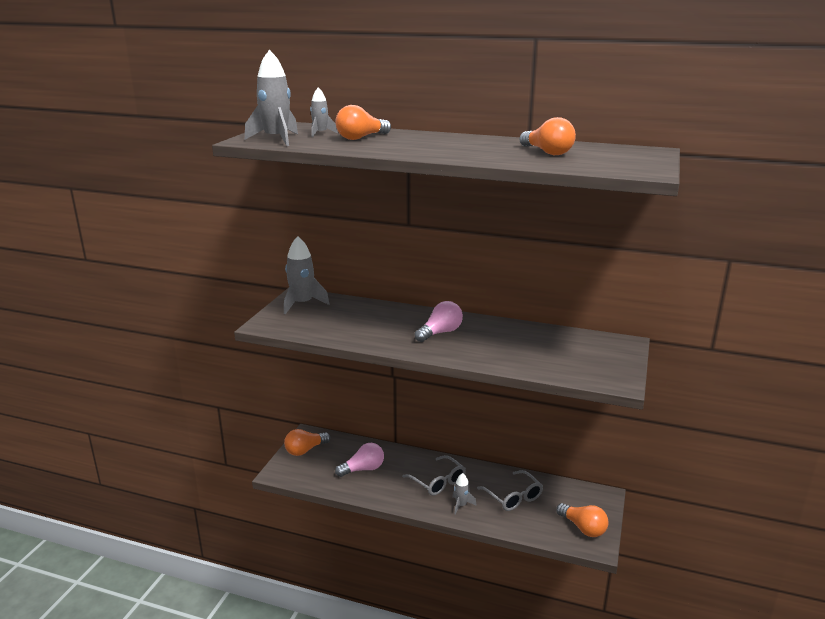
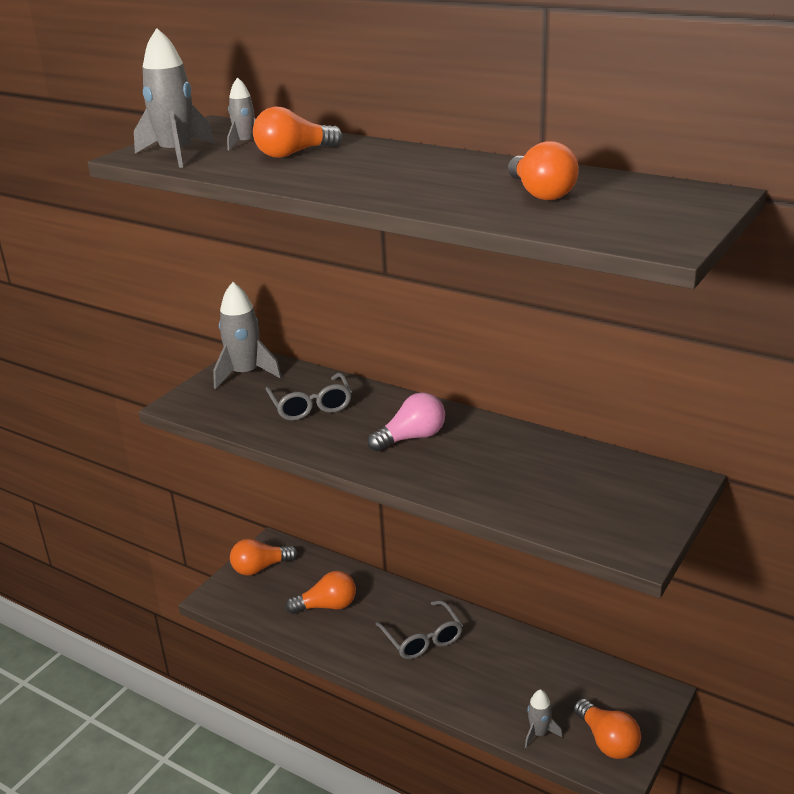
camera: 15 degrees right, 5 degrees up
pink light bulb [335,443,384,477] -> orange light bulb [286,571,356,614]
grey rocket [452,473,477,515] -> grey rocket moved to [525,689,562,748]
grey glasses [477,470,543,511] -> grey glasses moved to [266,373,352,421]

